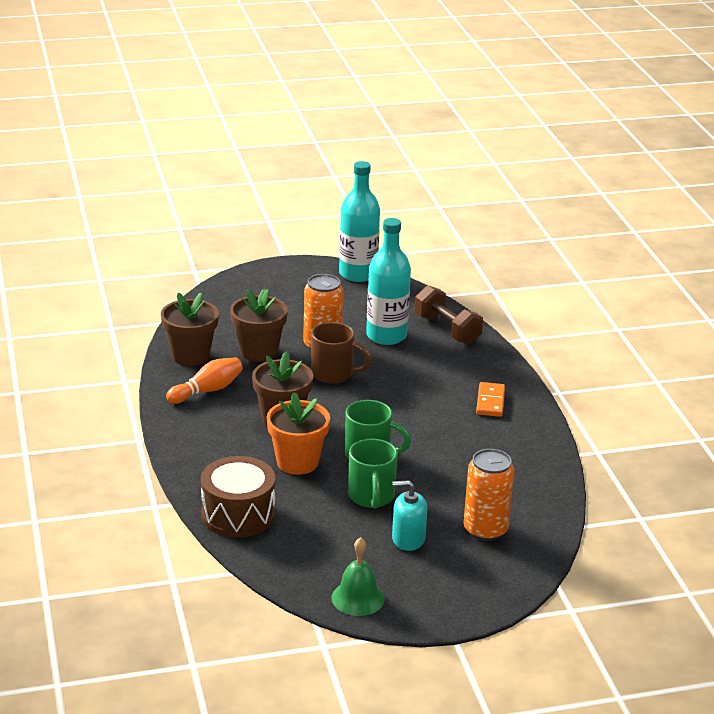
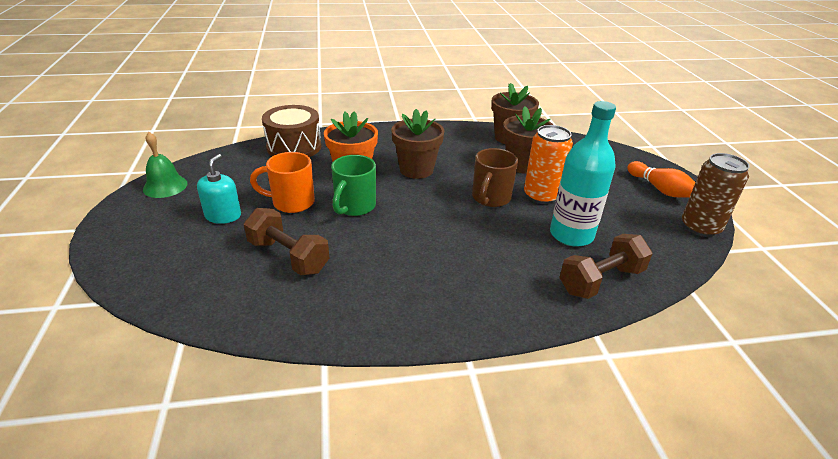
camera: 95 degrees right, 5 degrees up
orange bowling pin [166,357,243,404] -> orange bowling pin moved to [627,161,696,198]
turquoise bottle [339,161,380,282] -> brown can [682,153,750,237]
green mug [348,439,398,509] -> orange mug [250,152,315,213]
orange can [464,449,514,541] -> none
orange domino [476,382,505,417] -> none
none -> brown dumbbell [244,208,329,275]

